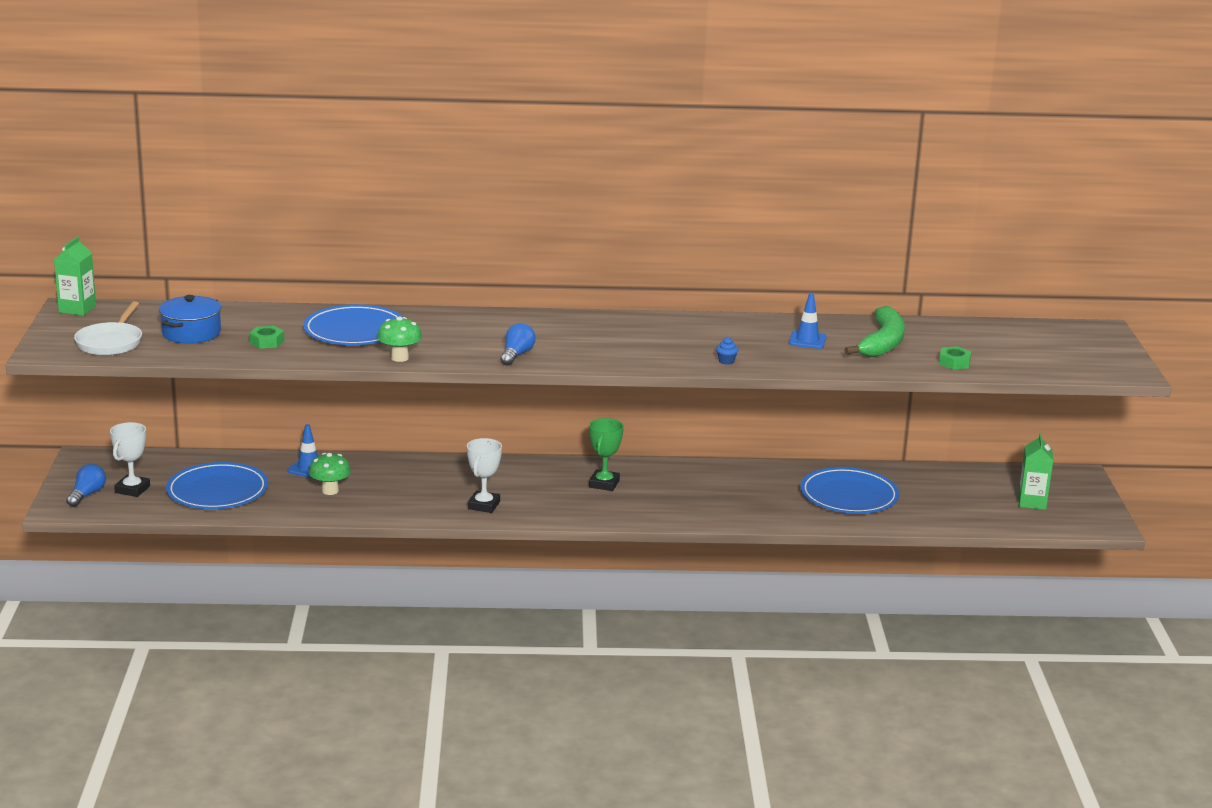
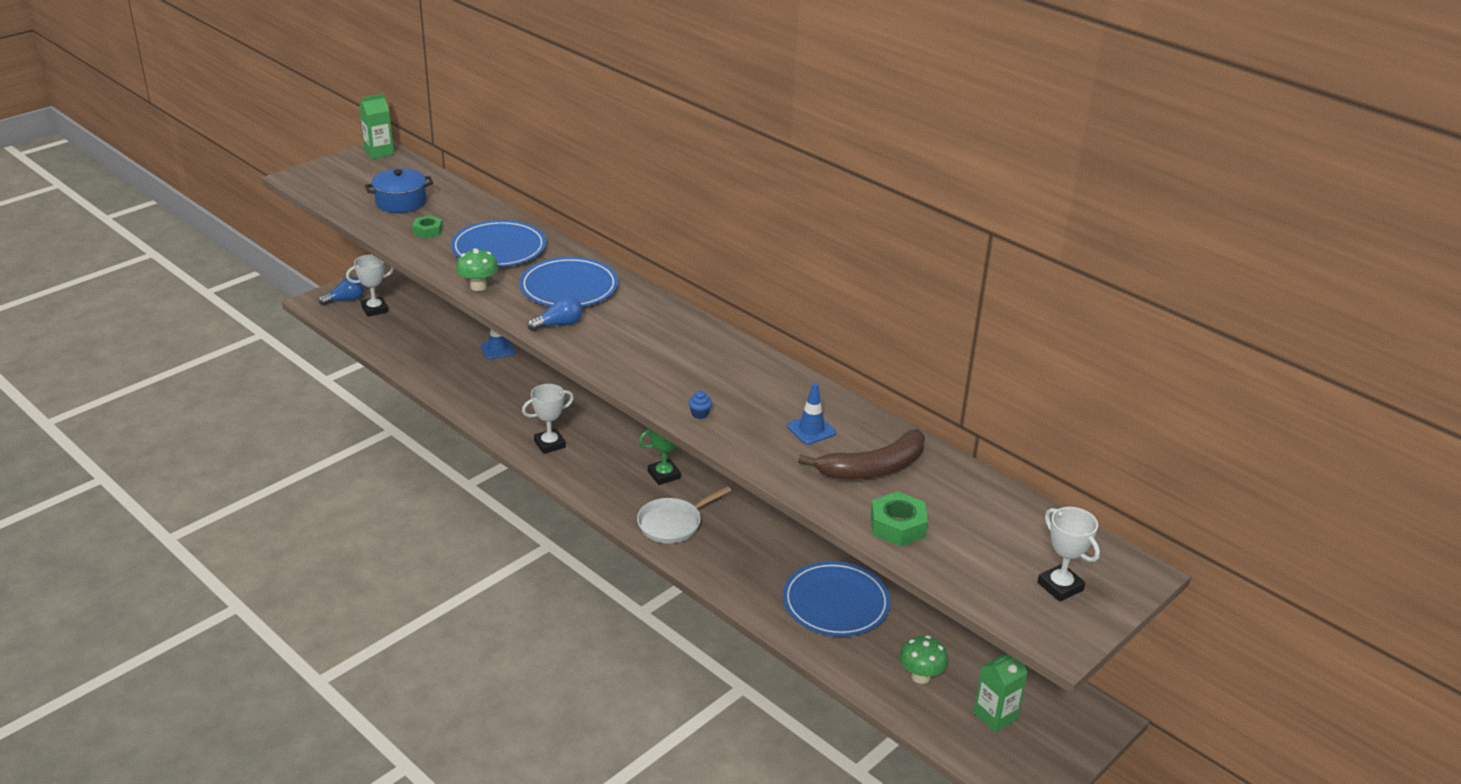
camera: 45 degrees right, 10 degrees up
white pan [74,301,142,356] -> white pan moved to [637,486,731,543]
blue plate [166,462,268,509] -> blue plate moved to [519,257,618,307]
green mushroom [309,453,351,495] -> green mushroom moved to [900,635,948,684]
green banana [844,306,905,357] -> brown banana [798,429,925,480]
green nut [939,346,972,370] -> green nut [870,492,928,546], size x1.51
none -> white trophy [1037,507,1100,602]

